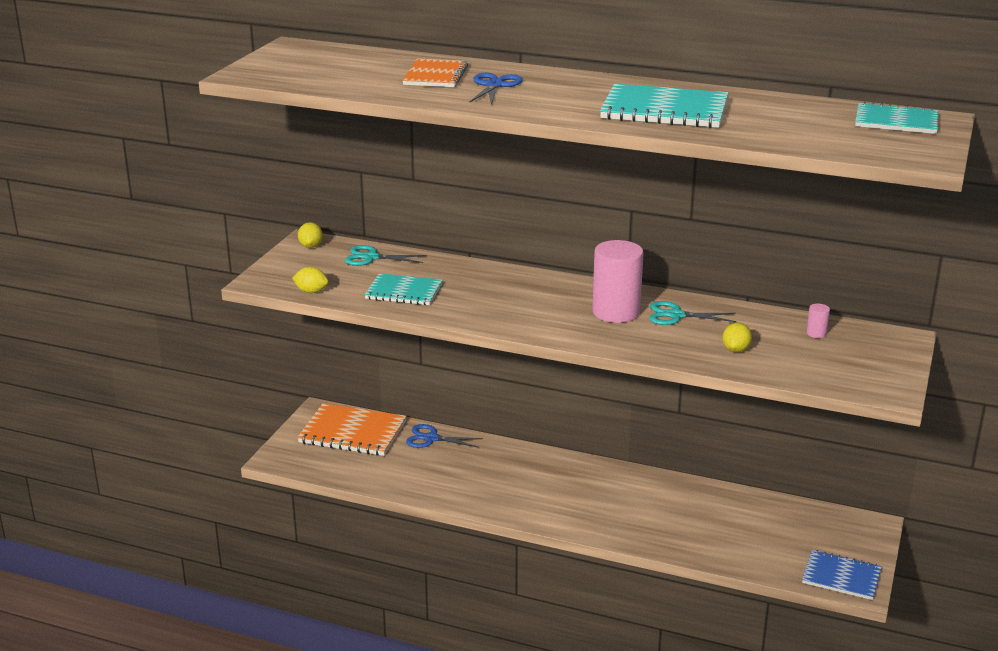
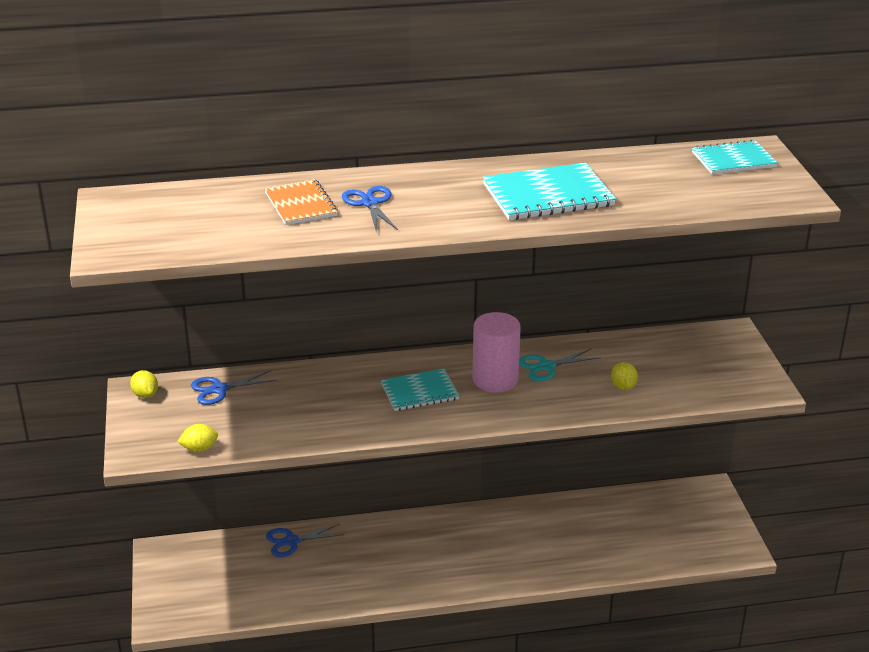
camera: 30 degrees left, 5 degrees up
orange notebook [297,403,407,456] -> none
turquoise scissors [345,245,427,266] -> blue scissors [191,370,277,405]
turquoise notebook [365,273,443,305] -> turquoise notebook moved to [381,369,460,411]
blue notebook [802,550,882,600] -> none
pink cylinder [806,304,830,338] -> none

